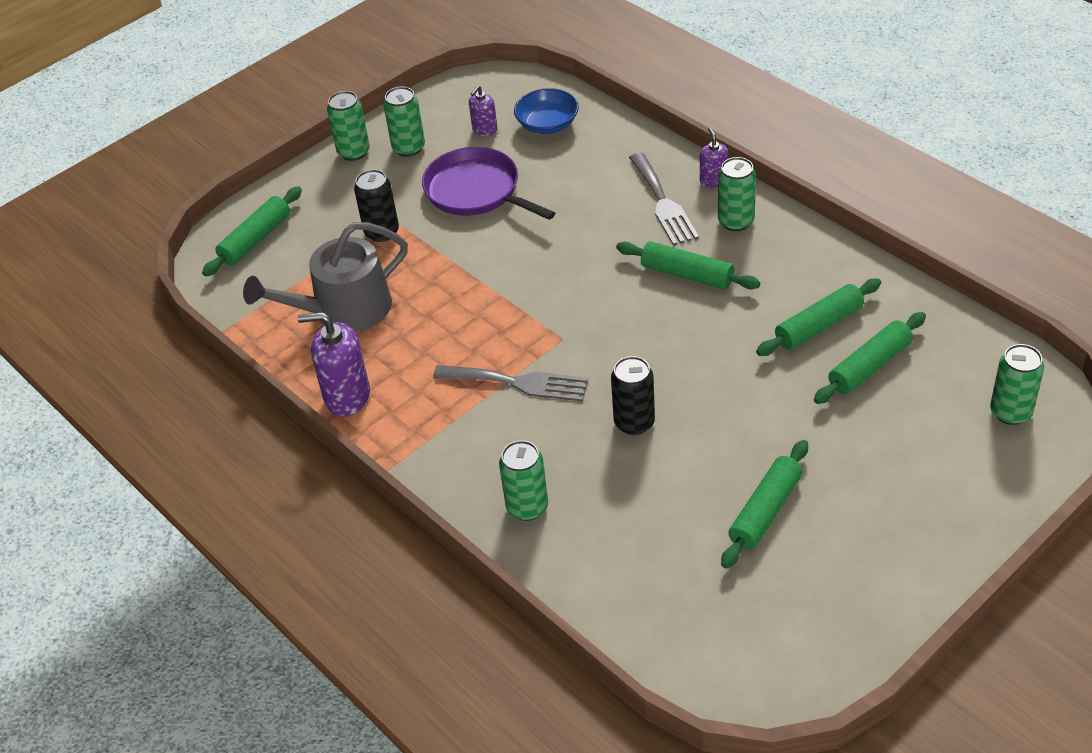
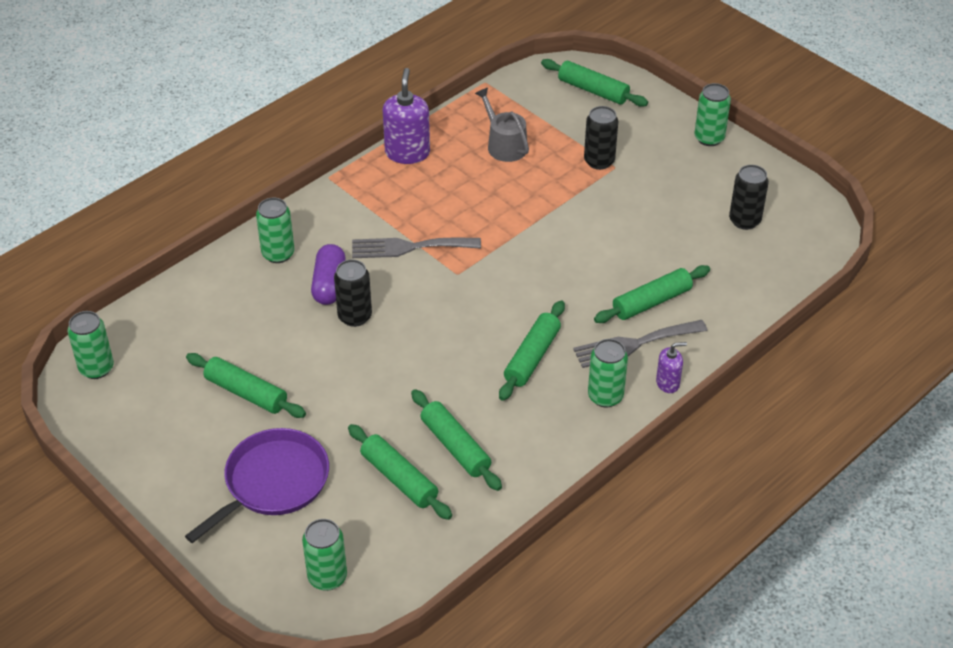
camera: 85 degrees right, 0 degrees up
grey watering can [243,222,408,332] -> grey watering can [475,88,529,162], size x0.63
green can [383,86,425,157] -> green can moved to [67,311,114,379]
purple pan [422,147,555,220] -> purple pan moved to [185,428,329,543]
grey fork [433,365,588,401] -> grey fork turned 75 degrees clockwise [352,238,481,258]
purple soap dispenser [469,85,498,136] -> black can [729,165,769,230]
blue bowl [514,88,579,134] -> none
none -> purple capsule [311,244,346,305]
none -> green rolling pin [594,265,710,323]

